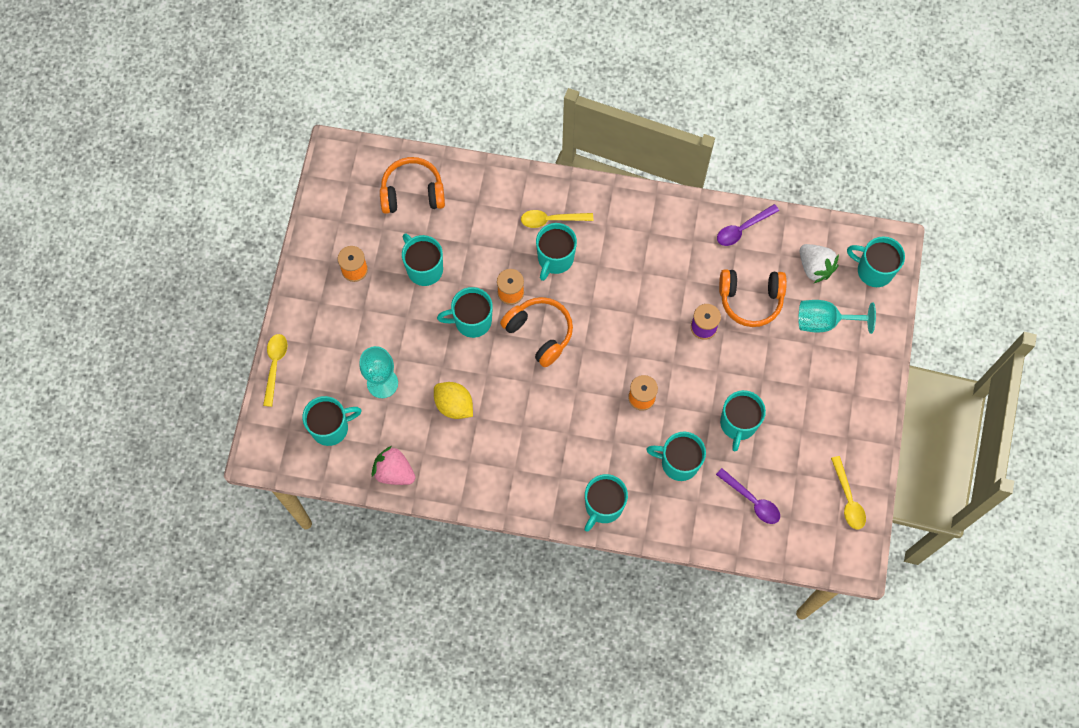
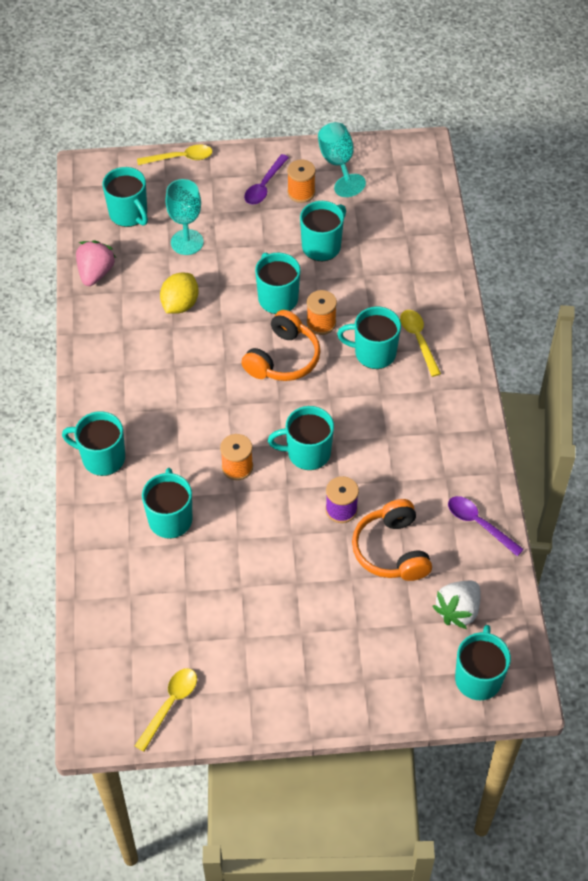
camera: 75 degrees right, 15 degrees down
orange headphones [380,157,445,214] -> none
purple spoon [716,468,780,524] -> purple spoon moved to [244,154,289,205]
turquoise mug [720,390,766,451] -> turquoise mug moved to [268,406,334,470]
turquoise goblet [798,300,876,334] -> turquoise goblet moved to [318,122,366,197]
yellow spoon [831,456,866,529] -> yellow spoon turned 150 degrees clockwise [135,668,197,752]

